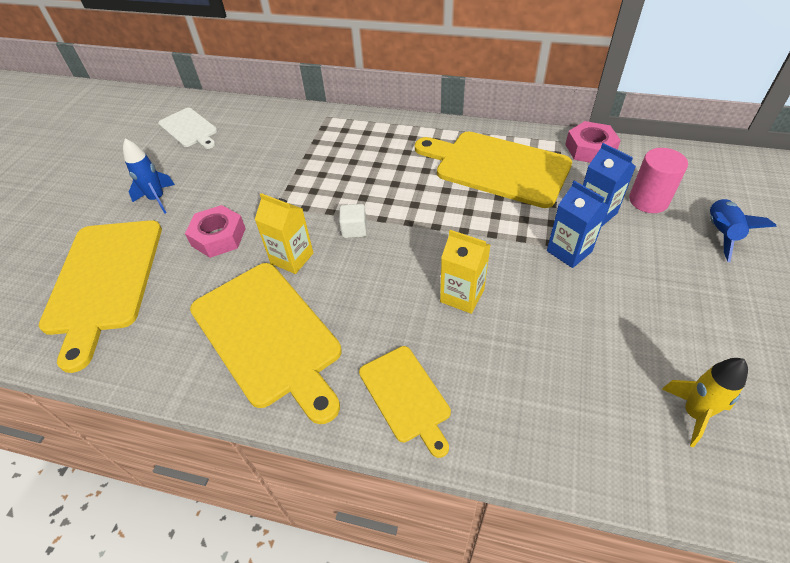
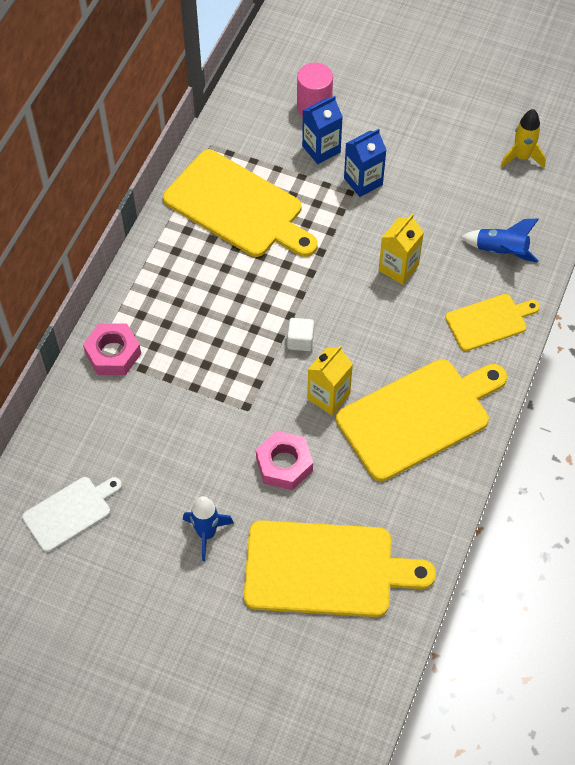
camera: 85 degrees left, 10 degrees up
yellow cutting board [415,131,572,208] -> yellow cutting board turned 90 degrees counterclockwise [163,150,318,257]
pink nut [565,121,621,163] -> pink nut moved to [83,323,141,375]
blue rocket [710,198,777,262] -> blue rocket moved to [461,219,539,263]

